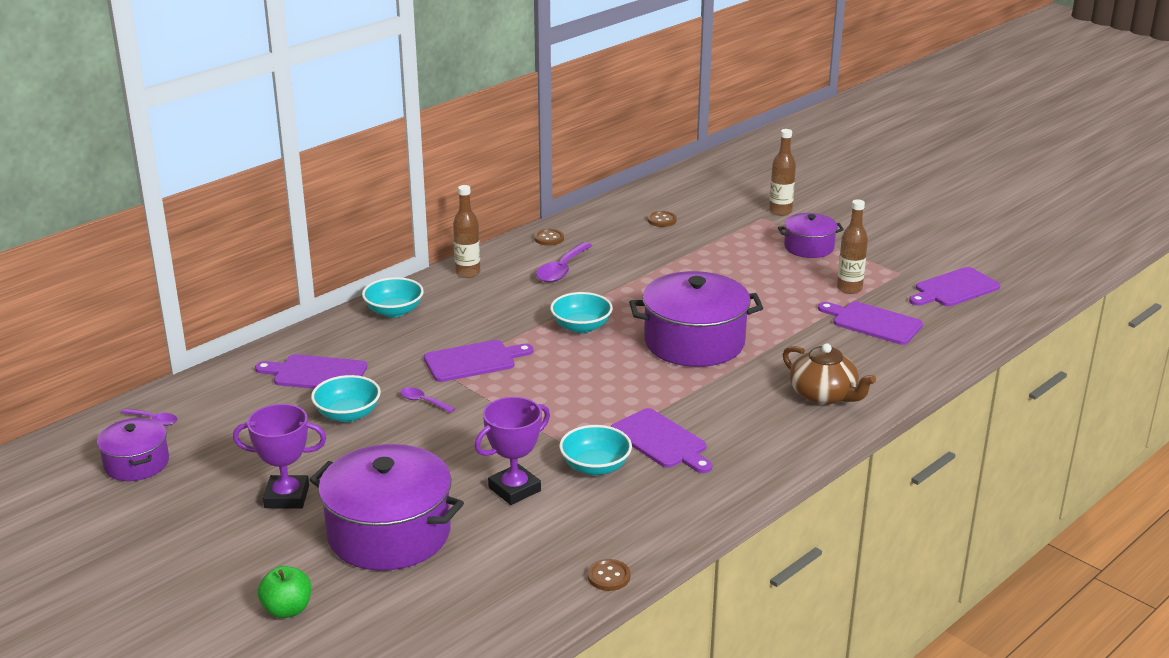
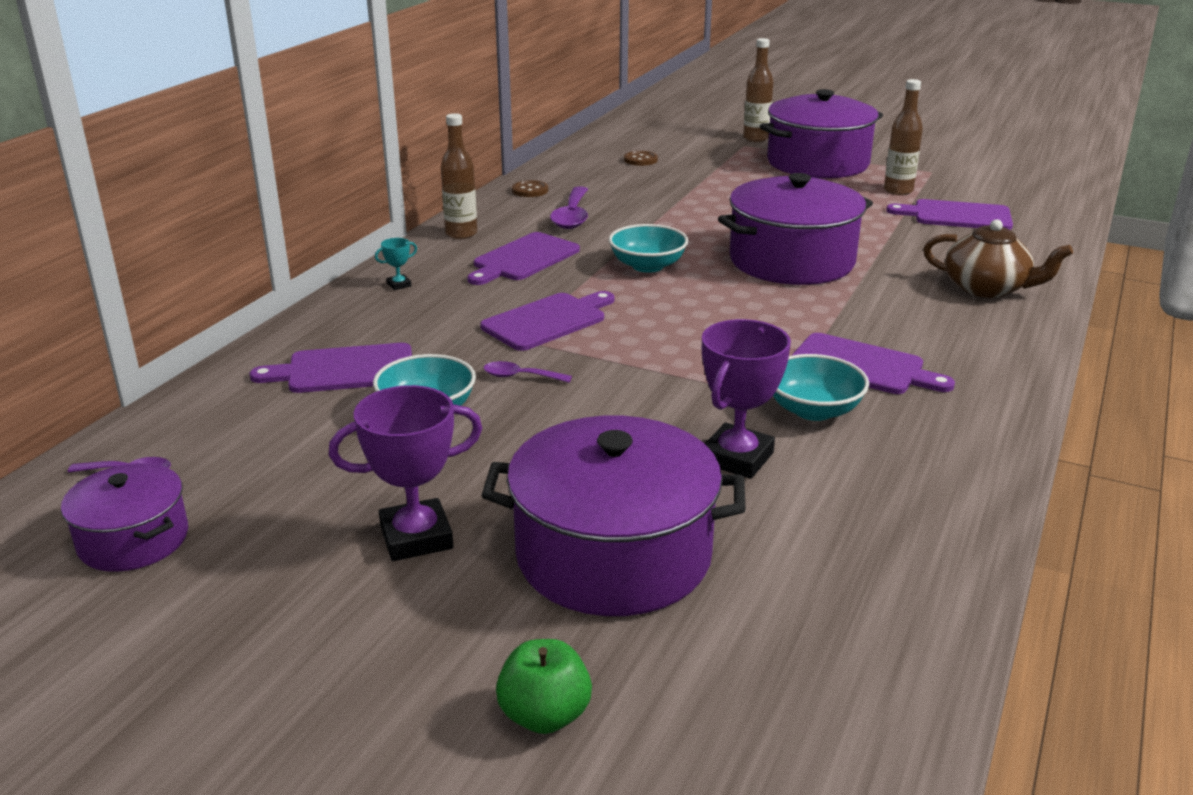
camera: 20 degrees left, 0 degrees up
turquoise bowl [362,277,424,318] -> turquoise trophy [375,238,417,290]
brown button [588,559,631,591] -> none
purple pot [778,213,844,258] -> purple pot [760,89,883,178], size x1.80
purple cutting board [909,267,1000,306] -> purple cutting board moved to [467,232,580,285]

